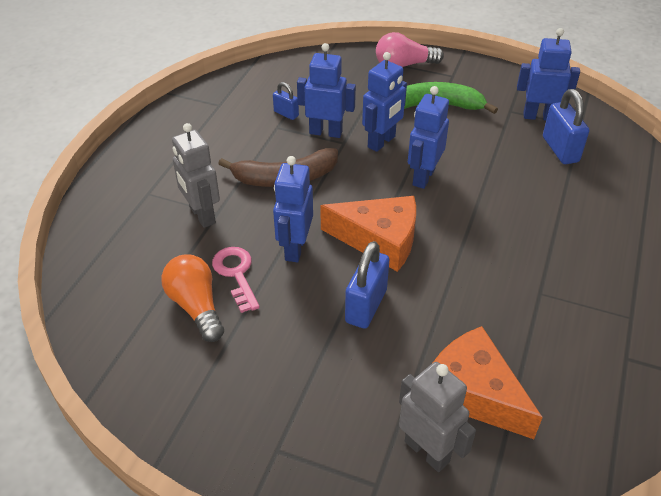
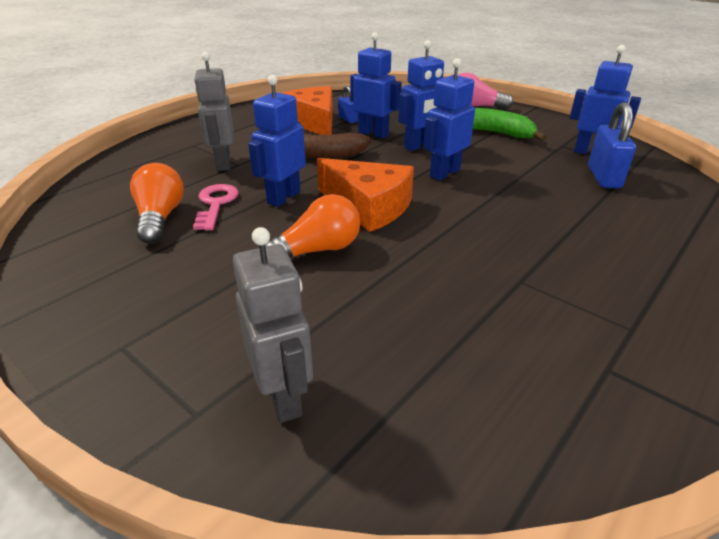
camera: 20 degrees right, 10 degrees down
blue padlock [345,241,389,329] -> orange light bulb [258,194,360,257]
orange cheese [433,326,543,439] -> orange cheese moved to [282,86,333,135]

